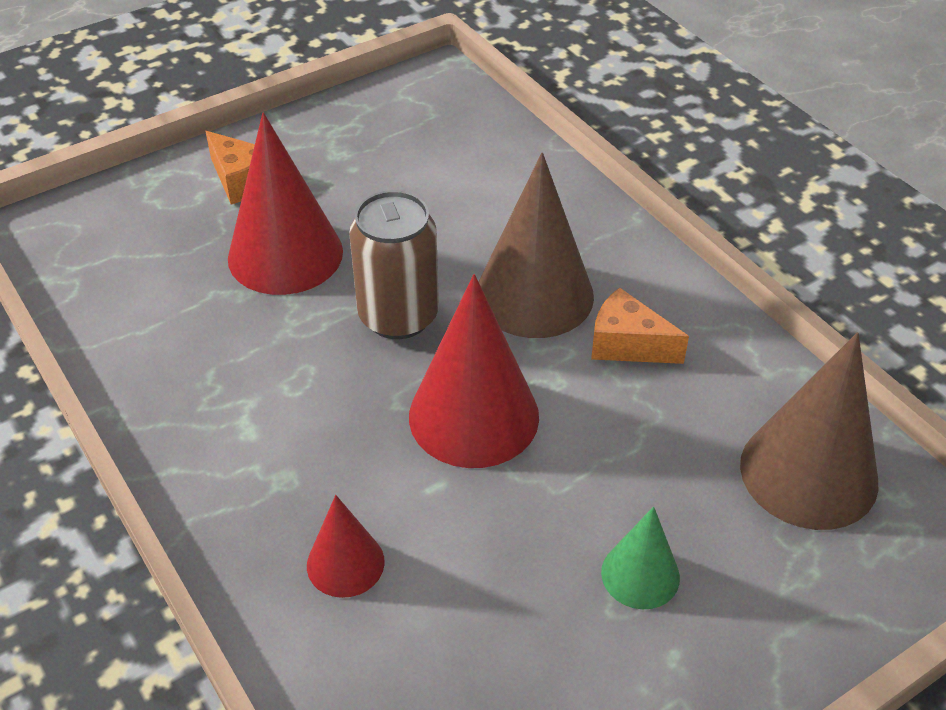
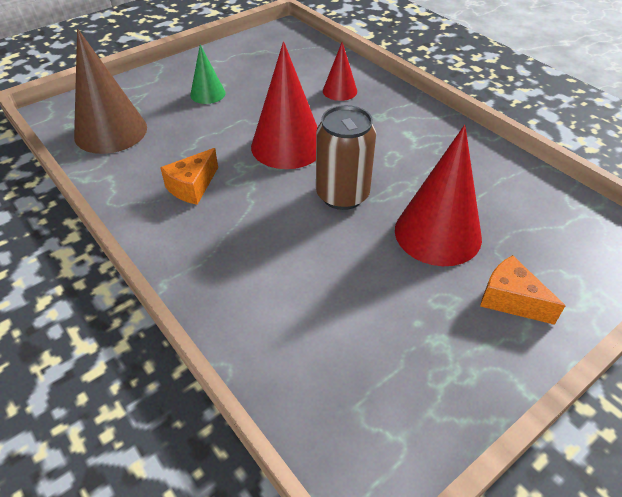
camera: 175 degrees right, 0 degrees up
brown cone [478,152,594,338] -> none
orange cheese [591,288,689,364] -> orange cheese turned 105 degrees clockwise [160,148,218,205]

